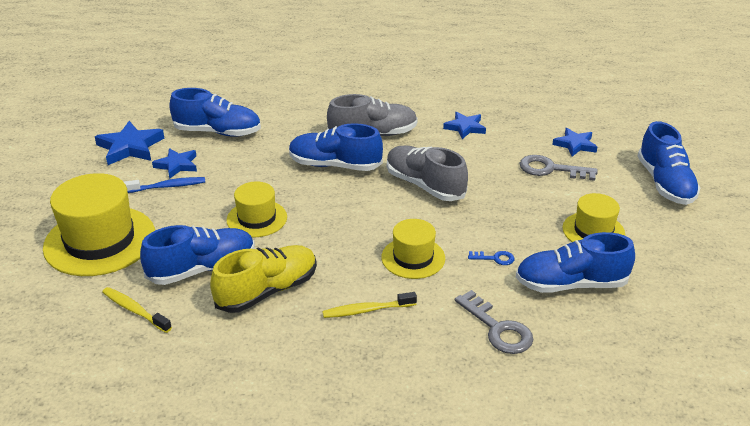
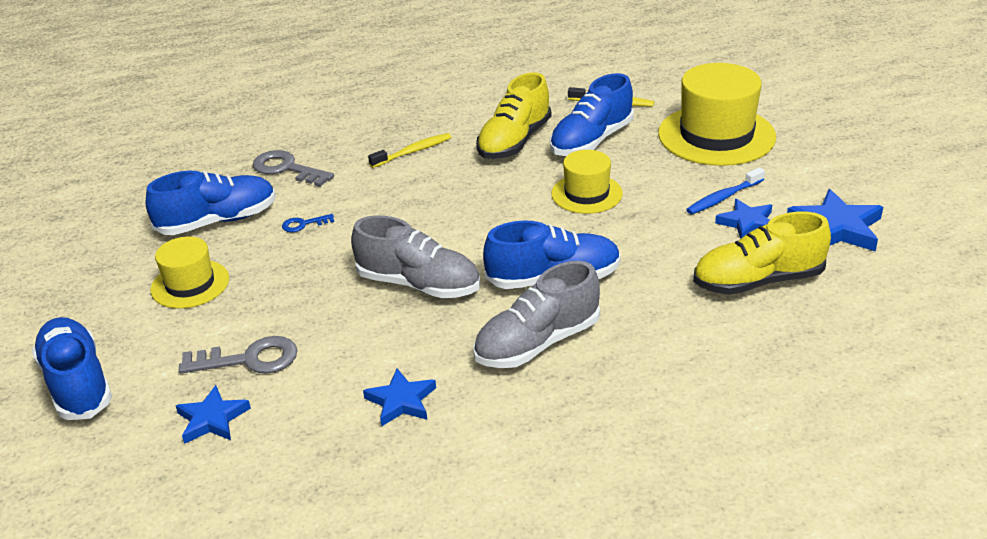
camera: 160 degrees right, 0 degrees up
blue shoe [169,88,261,137] -> yellow shoe [693,212,831,295]
yellow hat [381,219,445,279] -> none

